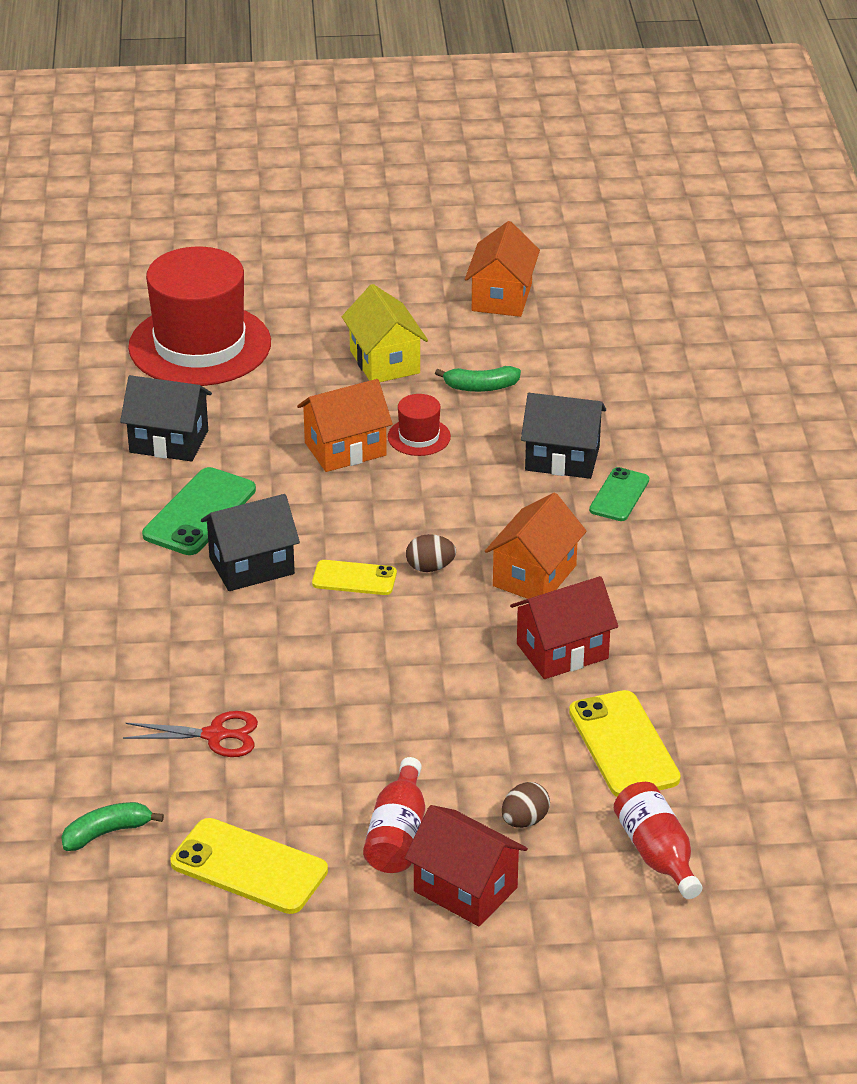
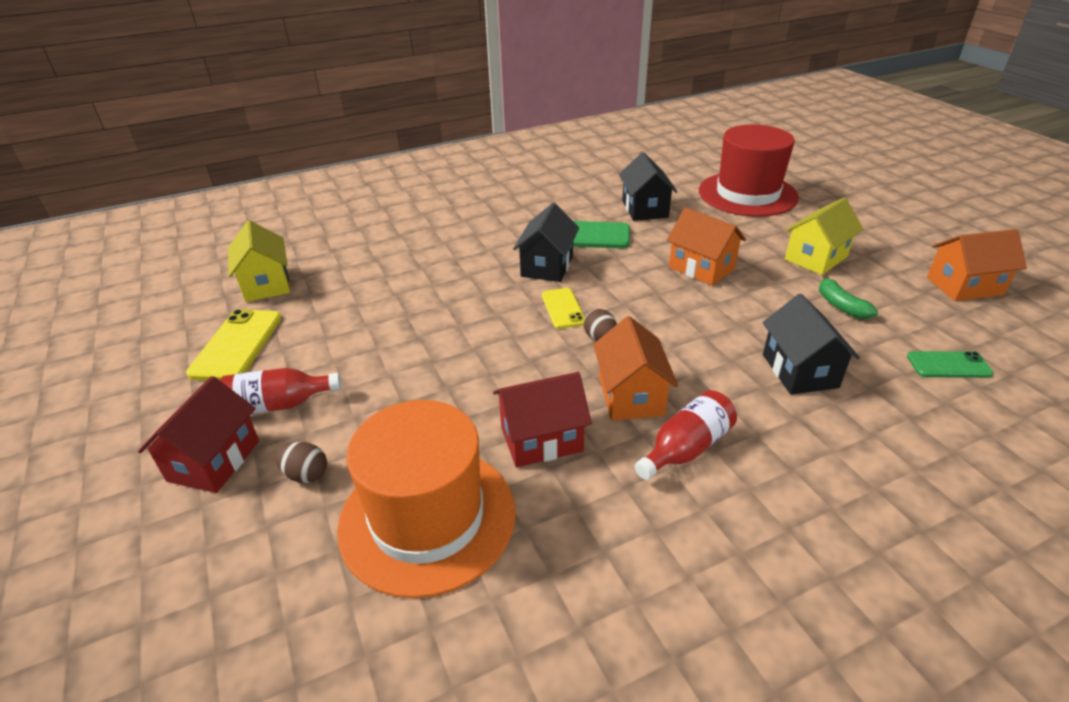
camera: 70 degrees right, 0 degrees up
green banana [61,802,164,851] -> yellow house [228,220,290,302]
red scissors [123,711,258,757] -> none
black house [201,494,300,591] -> black house turned 60 degrees clockwise [513,203,579,282]
red hat [388,394,451,456] -> none
orange house [485,493,587,599] -> orange house turned 75 degrees clockwise [593,316,678,421]
red house [510,576,618,679] -> red house turned 60 degrees counterclockwise [493,372,592,467]
yellow phone [569,690,681,797] -> orange hat [337,400,516,598]
green phone [589,467,649,521] -> green phone moved to [907,351,993,378]
red bottle [614,782,702,899] -> red bottle moved to [635,390,737,480]

